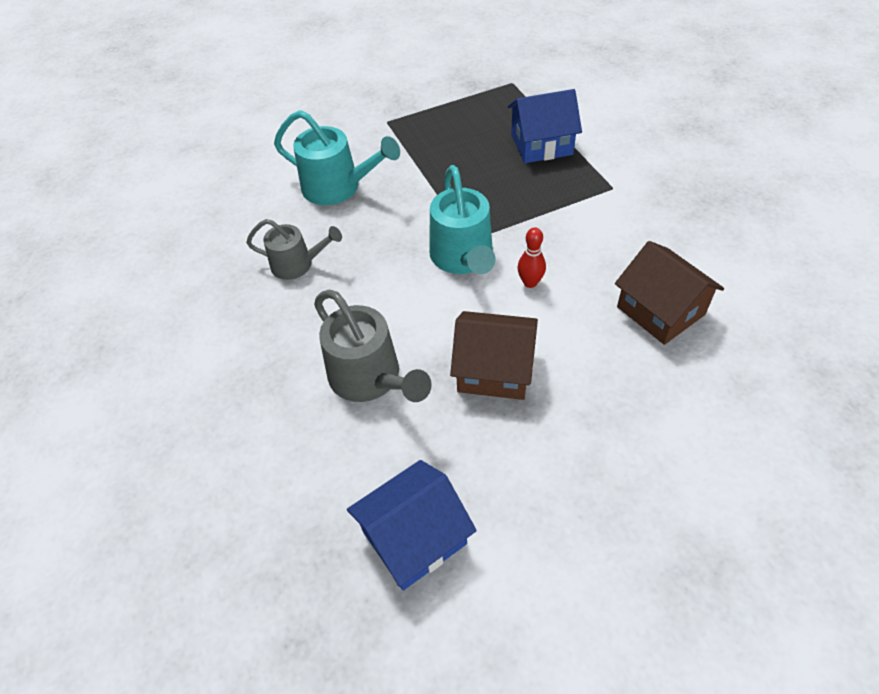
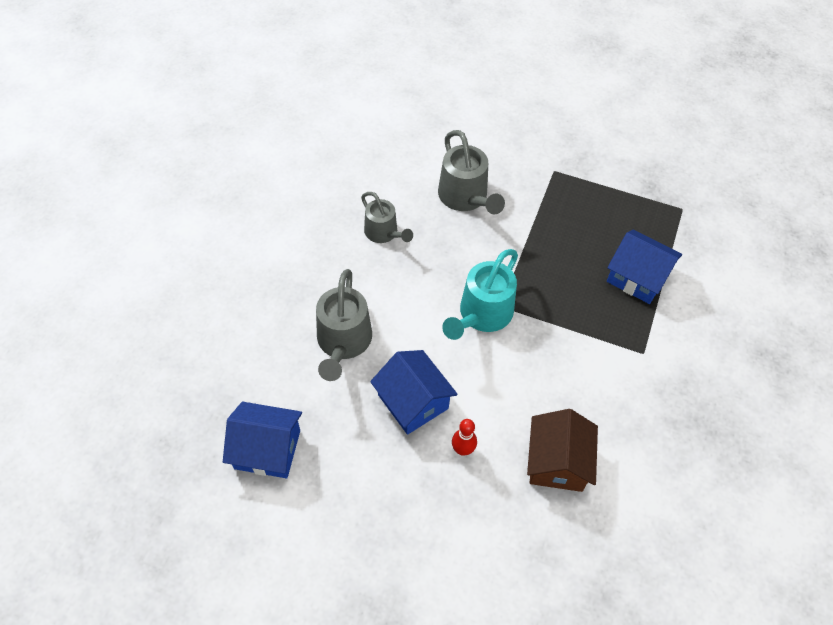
camera: 40 degrees right, 5 degrees up
turquoise watering can [274,110,400,205] -> grey watering can [438,130,505,214]
brown house [450,311,538,400] -> blue house [370,350,458,435]
red bowling pin [518,227,546,288] -> red bowling pin moved to [452,419,477,456]

